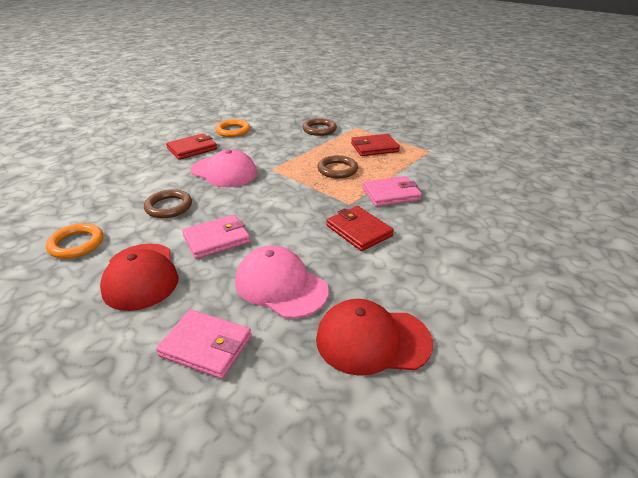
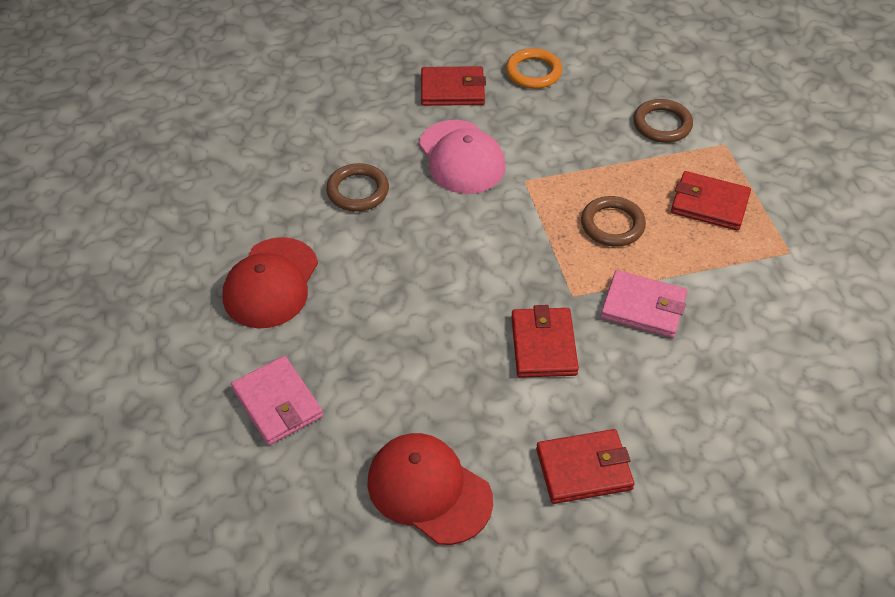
camera: 35 degrees right, 15 degrees up
orange ring [46,223,103,259] -> none
pink wallet [182,215,250,259] -> none
pink cap [235,246,328,319] -> none
none -> red wallet [536,429,635,504]

